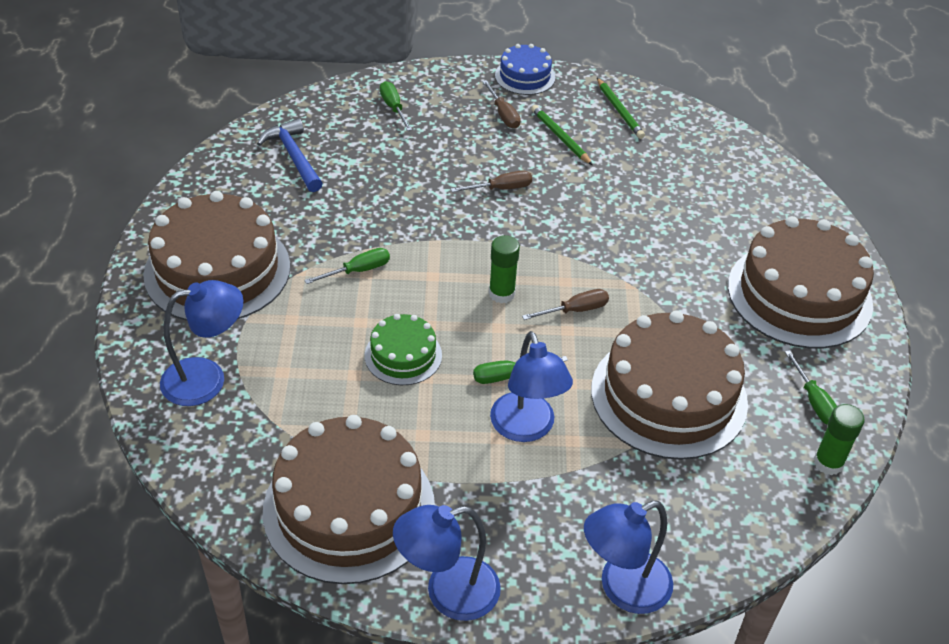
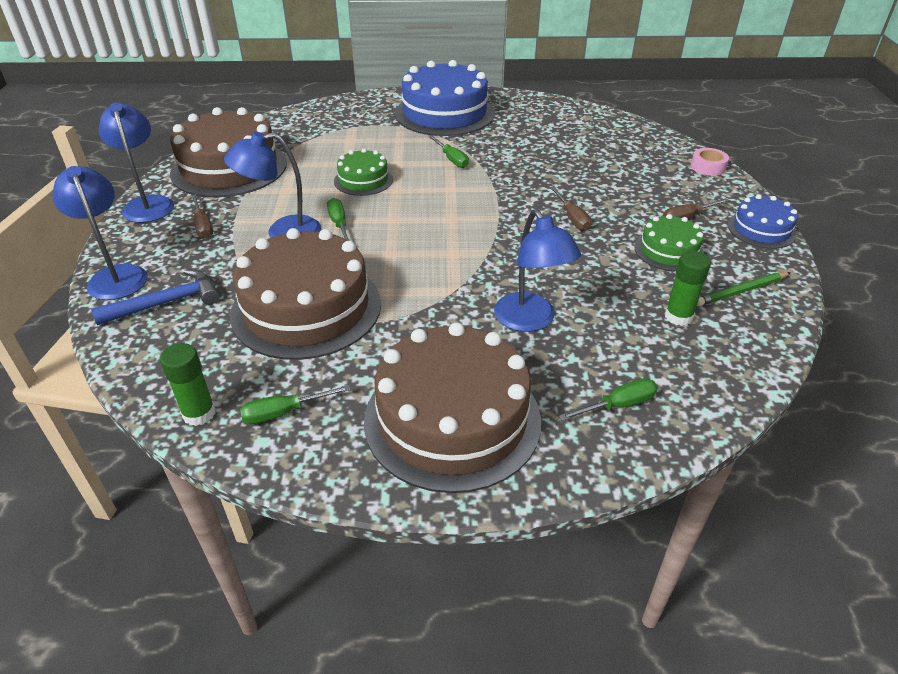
camera: 90 degrees right, 5 degrees down
brown cake [143,191,290,321] -> blue cake [395,60,495,136]
blue lamp [160,280,244,406] -> blue lamp moved to [494,209,581,332]
blue hammer [257,118,323,192] -> blue hammer moved to [91,269,220,325]
green screwdriver [380,81,412,131] -> green screwdriver moved to [559,378,657,421]
green glue stick [489,235,520,304] -> green glue stick moved to [665,251,711,326]
brown screwdriver [522,289,609,320] -> brown screwdriver moved to [191,194,213,239]
green pencil [531,105,593,165] -> green cake [634,214,704,271]
none -> pink tape [691,148,729,176]

